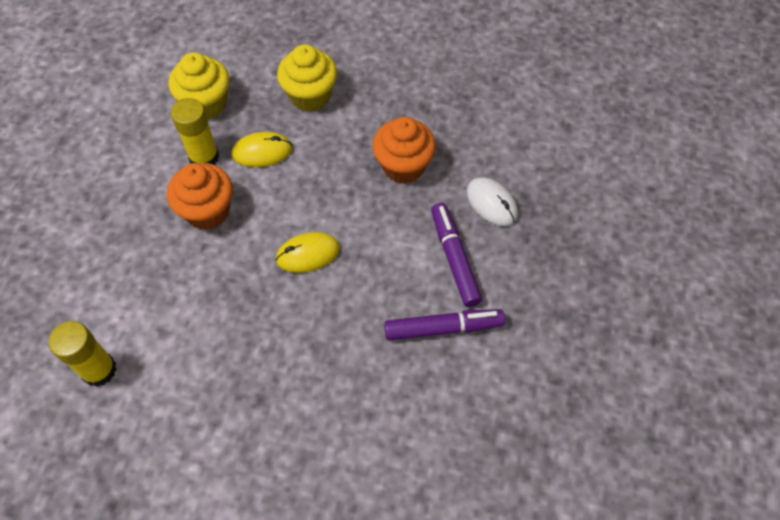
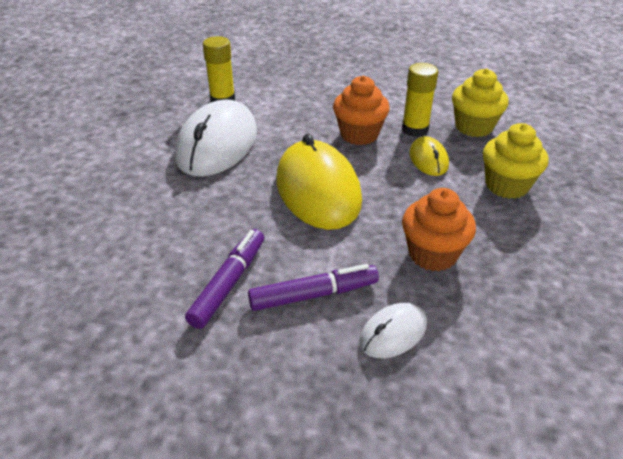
camera: 90 degrees right, 20 degrees down
yellow mouse [275,232,340,273] -> yellow mouse [277,134,362,230], size x2.06
purple marker [384,309,505,340] -> purple marker turned 150 degrees counterclockwise [185,229,264,329]
none -> white mouse [175,99,257,177]

